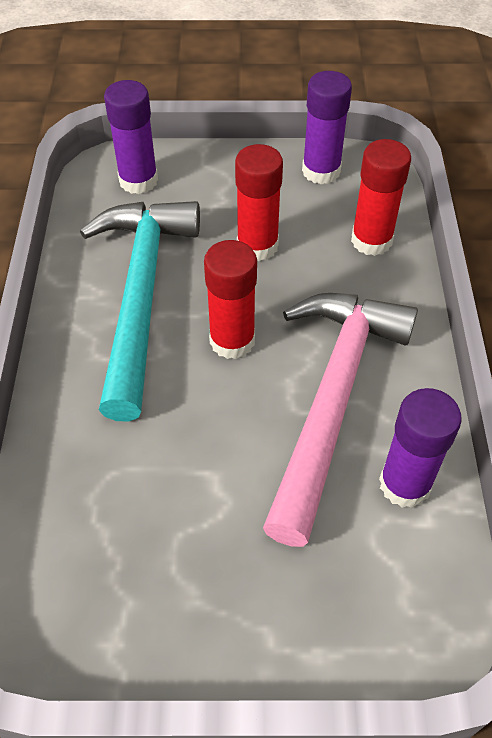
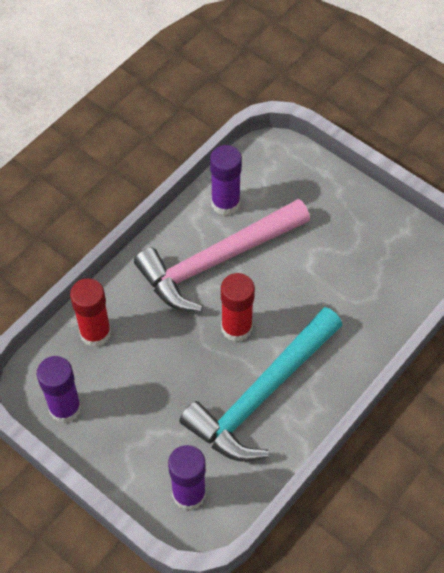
camera: 140 degrees left, 5 degrees up
red glue stick [235,144,283,261] -> none

